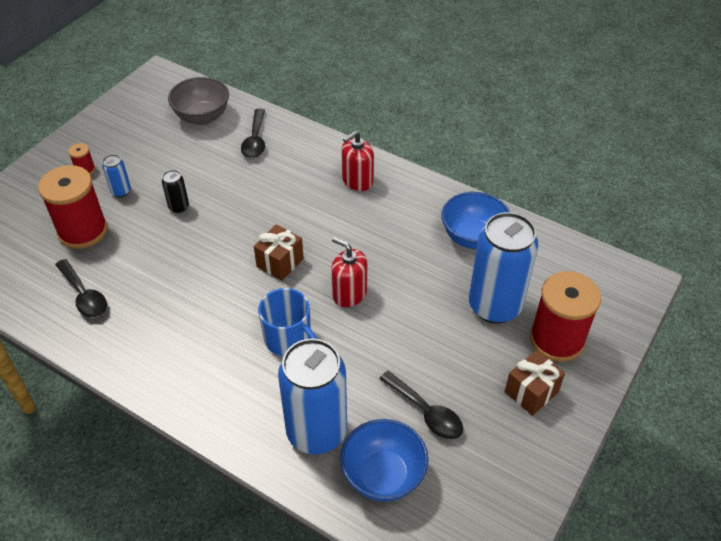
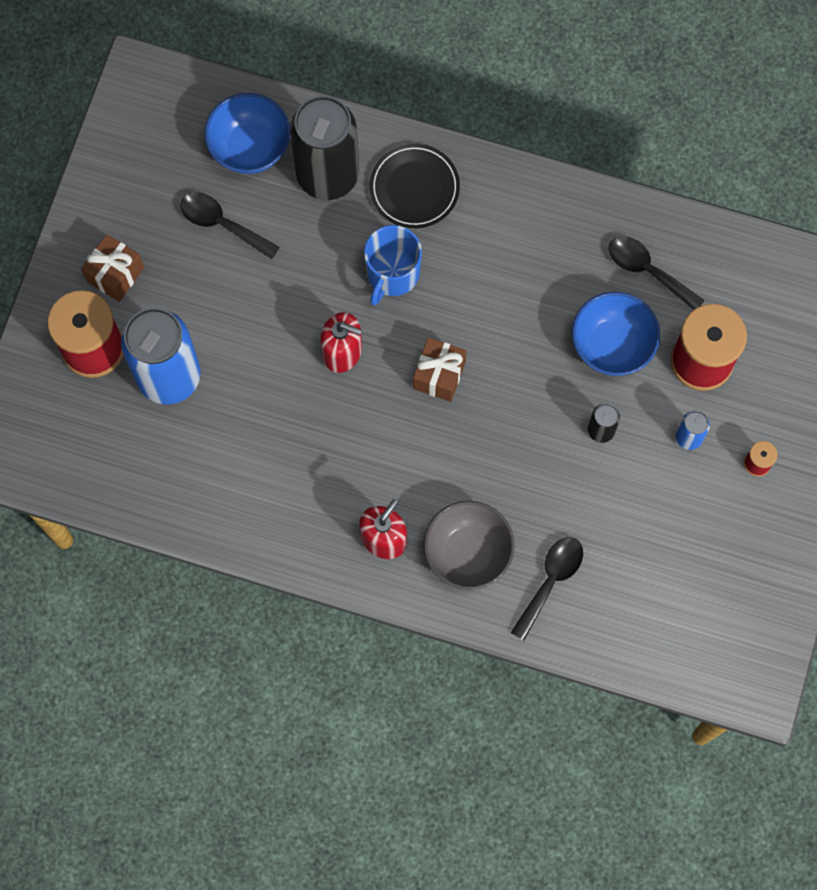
camera: 165 degrees right, 25 degrees up
grey bowl [168,77,229,125] -> grey bowl moved to [424,501,515,590]
black spoon [241,109,265,158] -> black spoon turned 45 degrees clockwise [511,537,583,641]
blue mug [258,288,318,356] -> blue mug turned 90 degrees counterclockwise [364,225,422,306]
blue can [278,339,347,455] -> black can [290,96,359,200]
blue bowl [441,192,510,249] -> blue bowl moved to [572,292,660,376]
none -> black plate [370,144,460,228]

